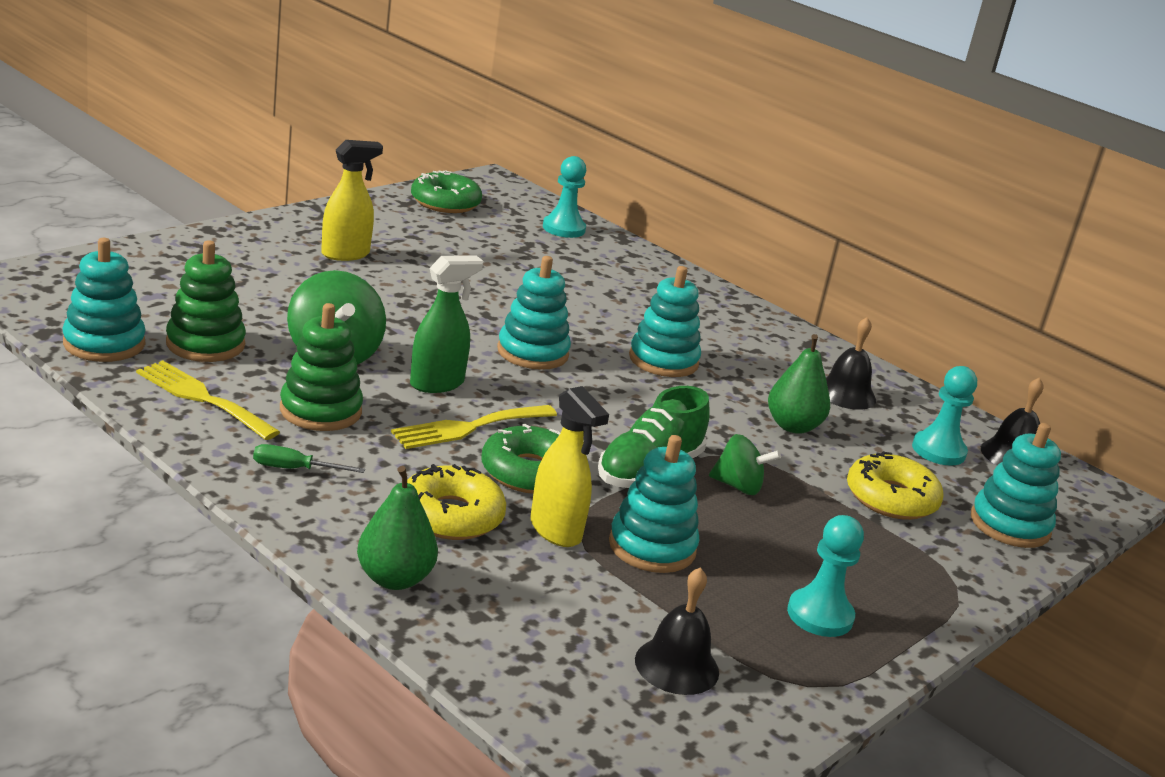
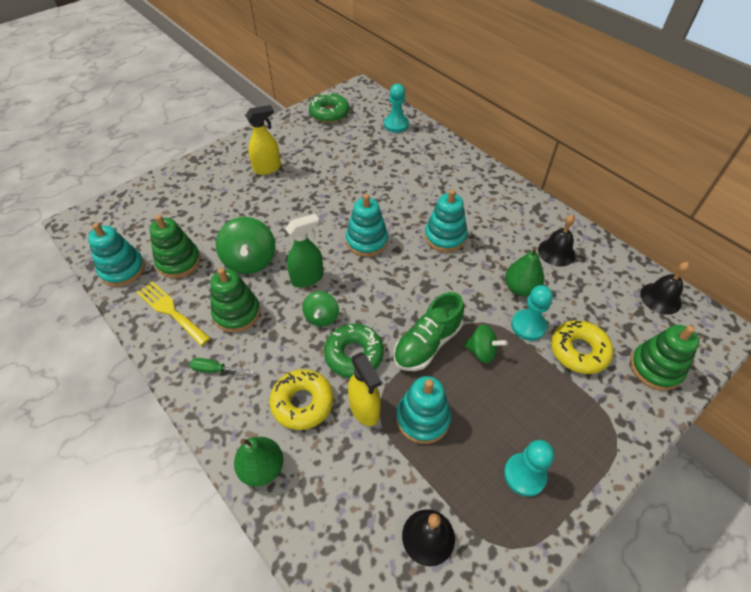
camera: 10 degrees right, 25 degrees up
yellow fork [391,405,557,449] -> green spinning top [302,291,339,327]
turquoise pawn [912,366,977,466] -> turquoise pawn moved to [511,285,553,341]
turquoise stacking toy [971,423,1061,548] -> green stacking toy [630,325,699,391]

